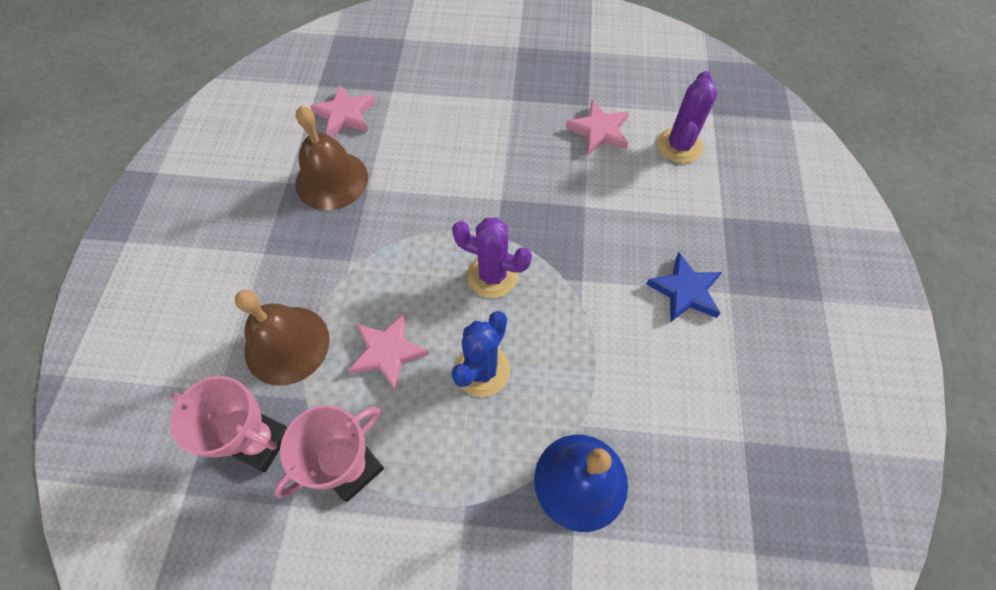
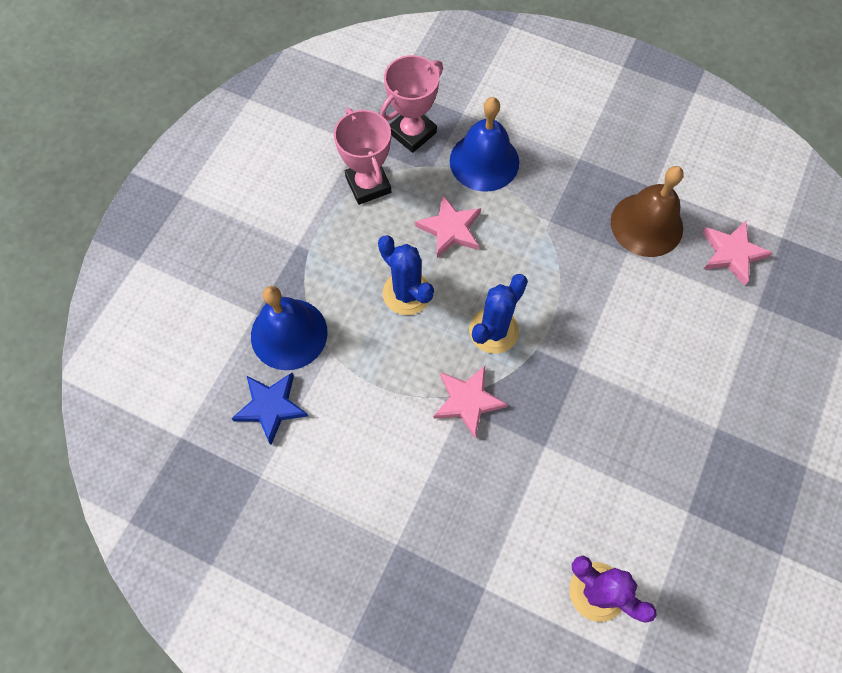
camera: 110 degrees right, 5 degrees up
brown bell [235,290,330,385] -> blue bell [450,97,519,192]
purple cactus [452,217,532,298] -> blue cactus [469,274,528,354]
pink star [566,100,629,155] -> pink star moved to [433,366,508,438]
blue star [646,253,722,323] -> blue star moved to [231,373,308,445]

